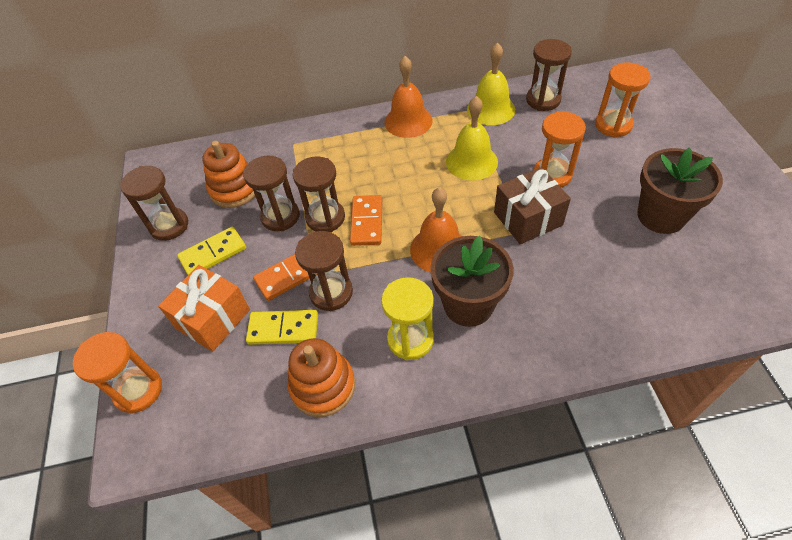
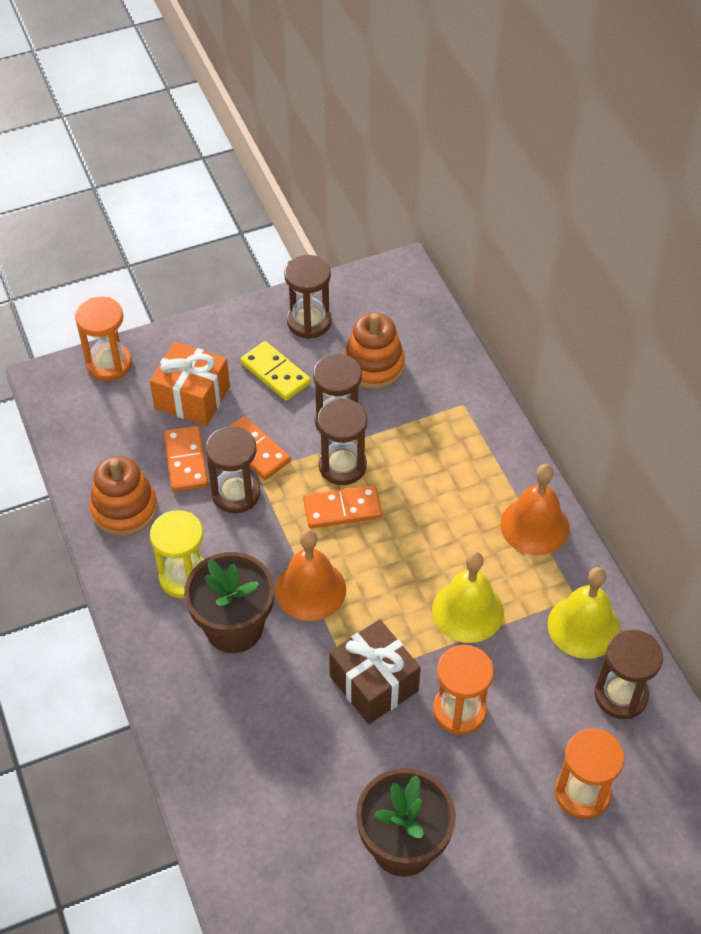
camera: 75 degrees right, 0 degrees up
yellow domino [246,310,318,345] -> orange domino [164,426,208,492]

